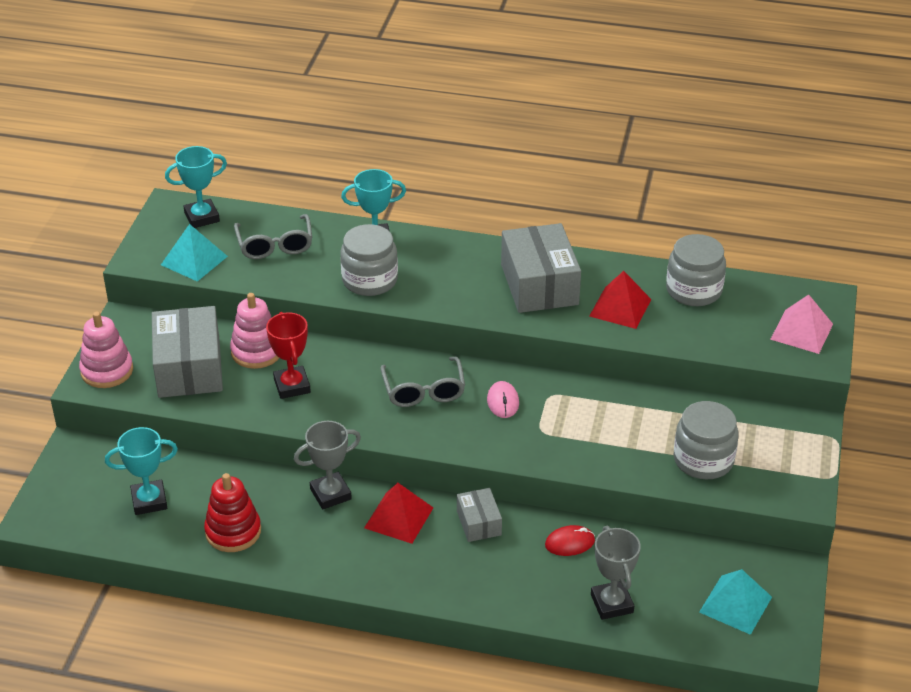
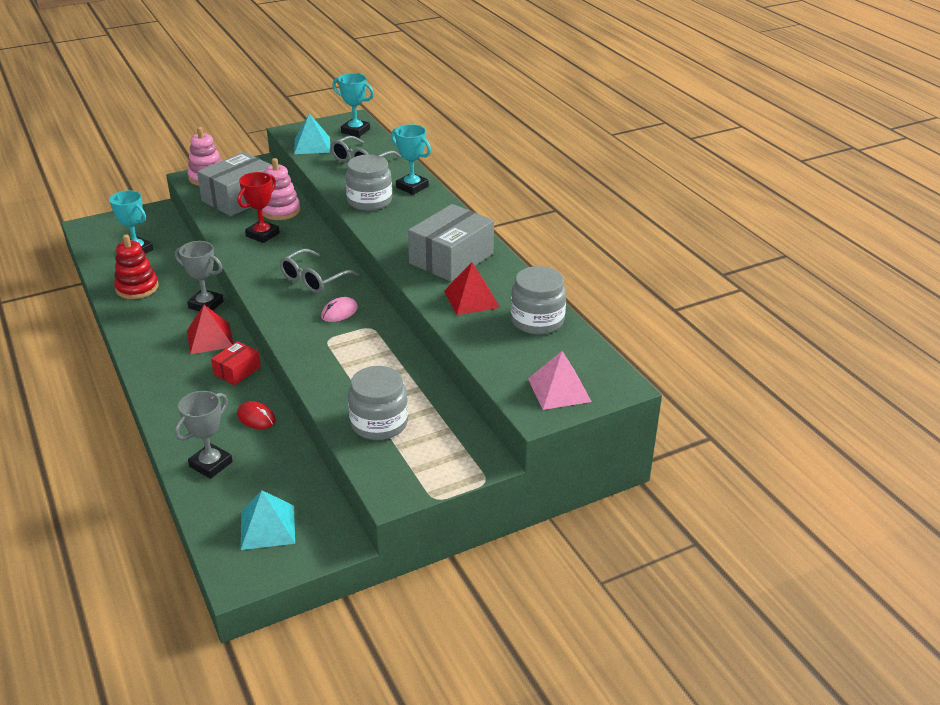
camera: 50 degrees right, 5 degrees down
grey box [457,488,502,542] -> red box [211,341,261,385]

